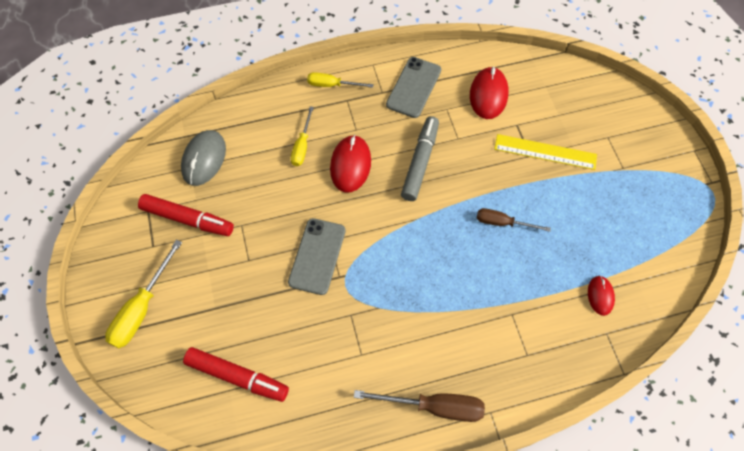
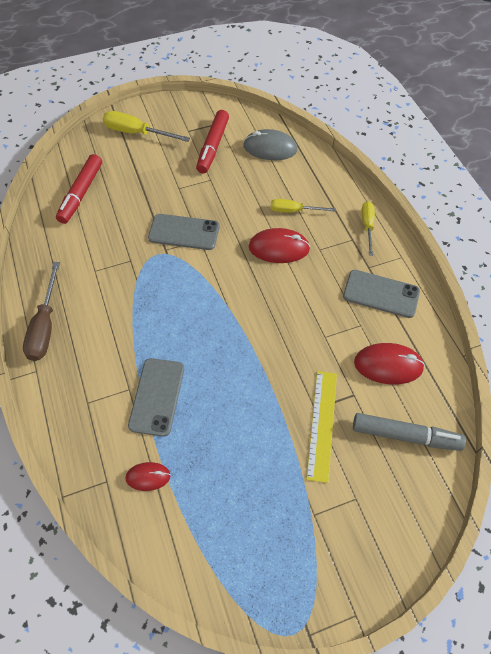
camera: 85 degrees right, 5 degrees down
grey marker [401,116,439,201] -> grey marker moved to [353,413,466,451]
brown screwdriver [477,208,551,232] -> none
none -> grey phone [128,358,184,437]

